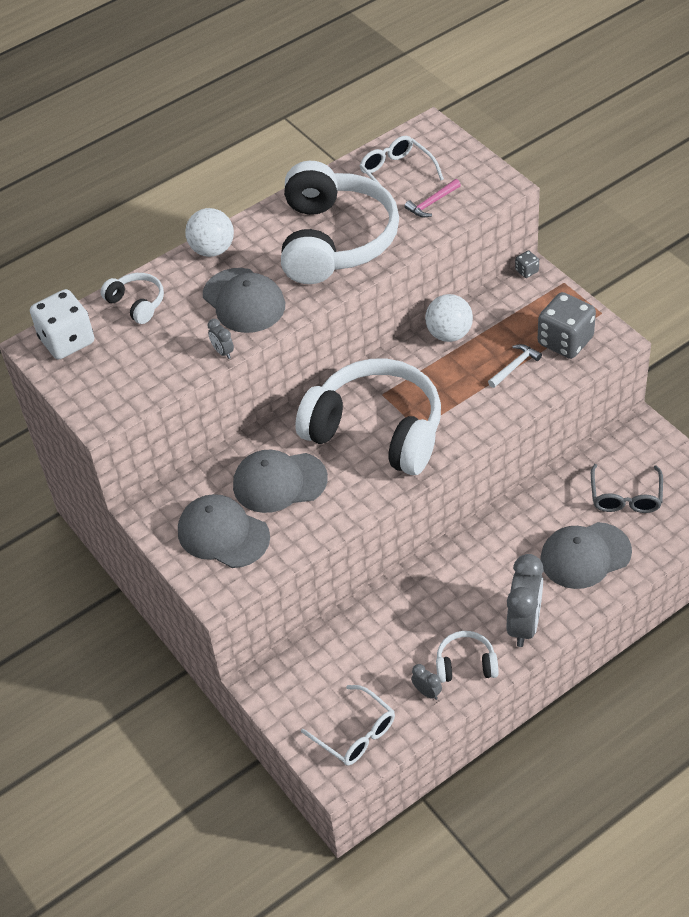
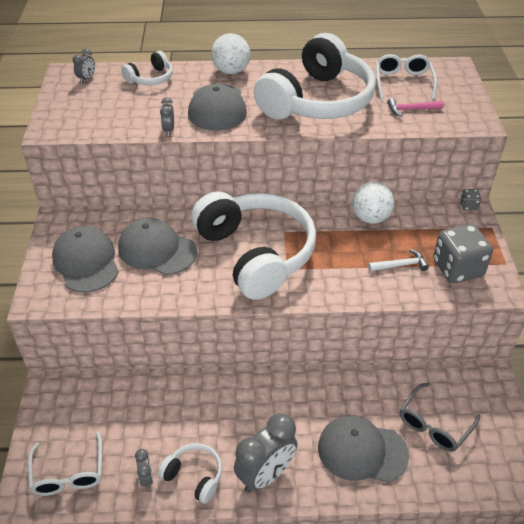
camera: 30 degrees right, 5 degrees down
white dice [30,289,94,359] -> grey clock [73,48,95,83]
white headphones [100,273,164,324] -> white headphones turned 60 degrees clockwise [121,51,173,85]

